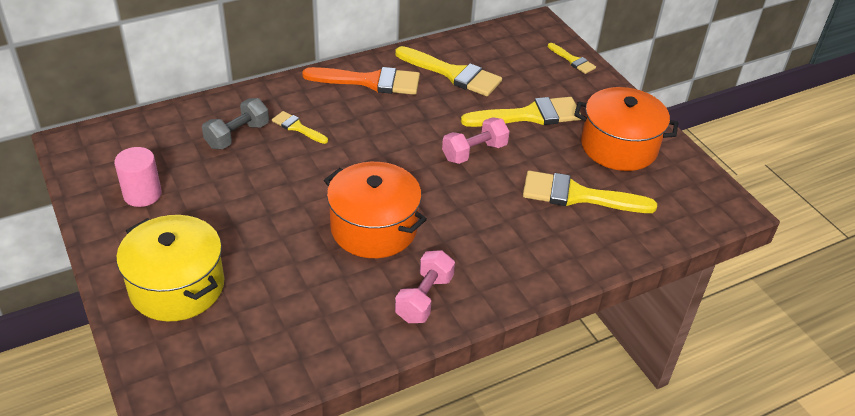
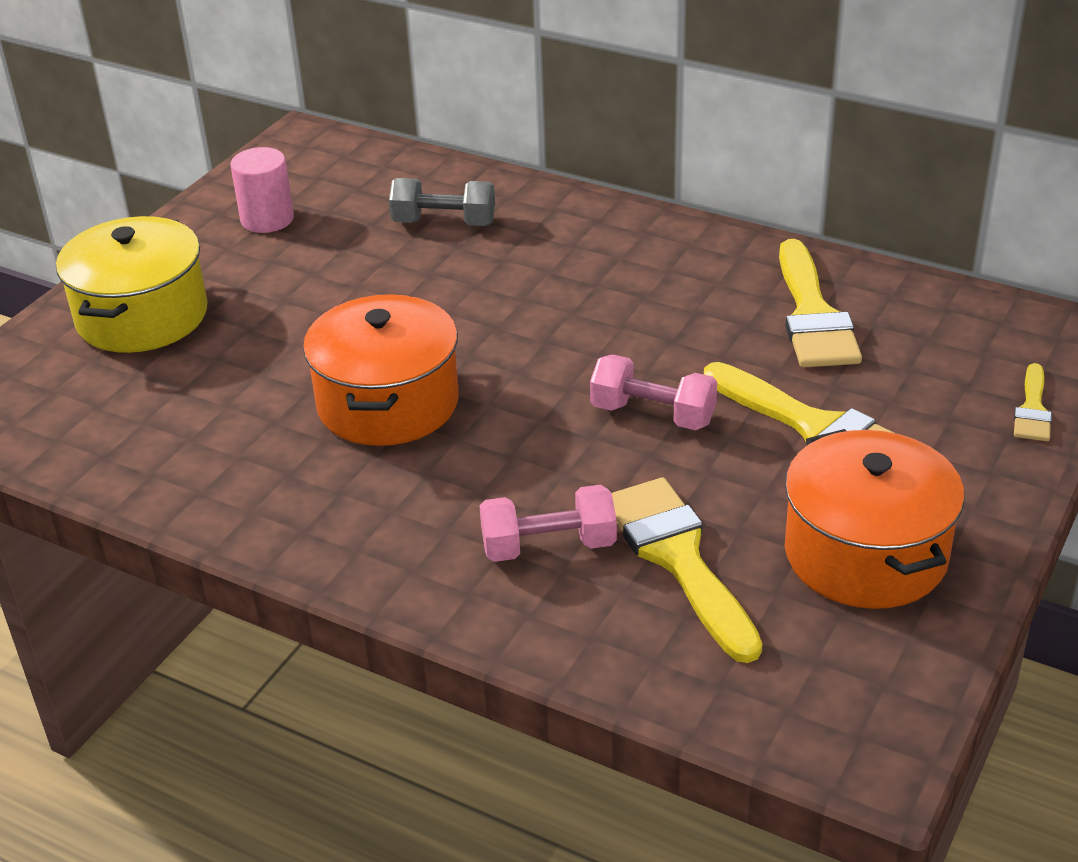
camera: 60 degrees right, 5 degrees down
yellow brush [272,111,328,144] -> none
orange brush [302,67,420,95] -> none
pink dumbbell [395,250,455,323] -> pink dumbbell moved to [479,485,617,562]

